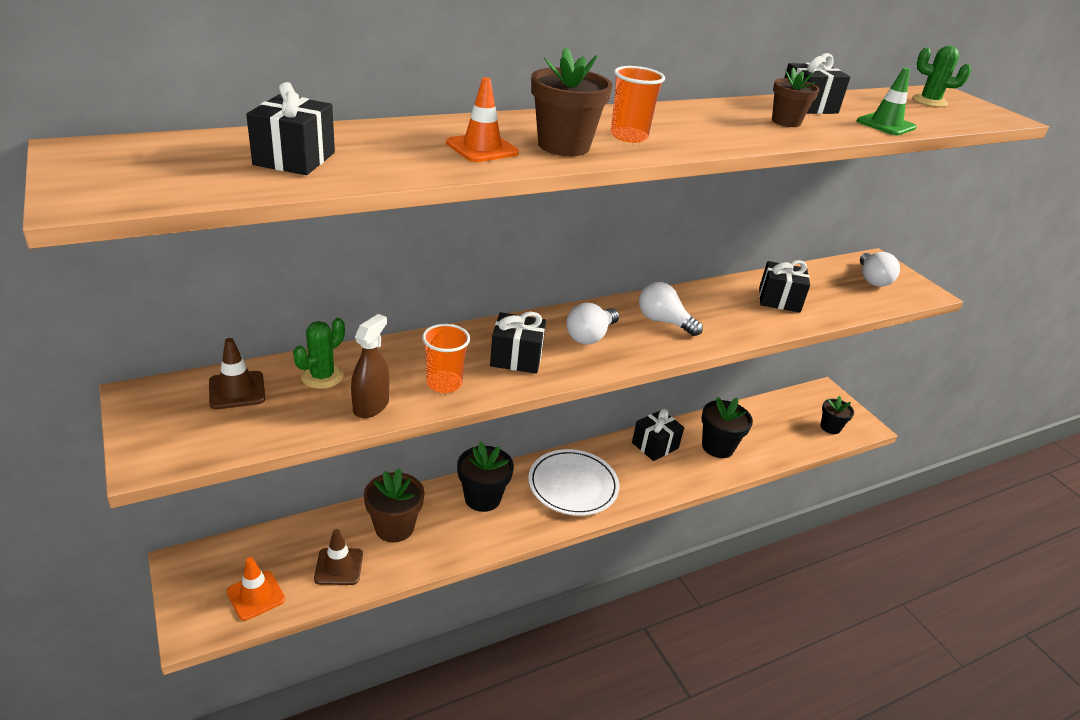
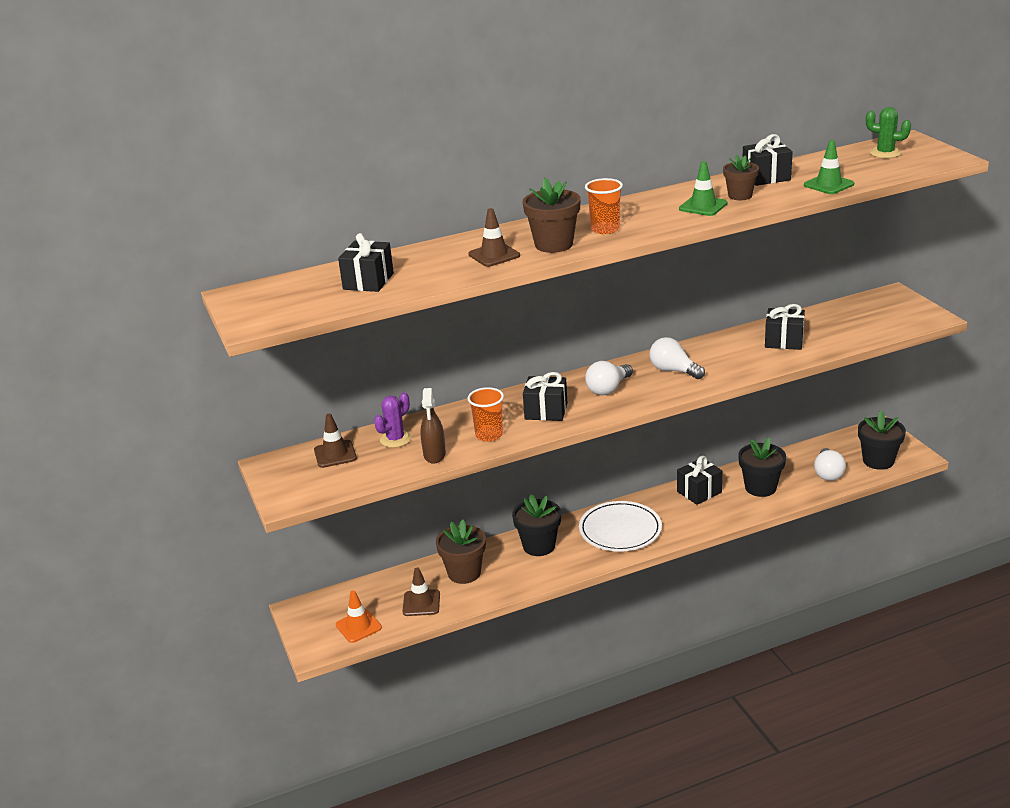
camera: 10 degrees right, 5 degrees down
green cactus [293,318,345,389] -> purple cactus [374,392,412,448]
brown spray bottle [351,314,389,418] -> brown spray bottle turned 150 degrees clockwise [420,388,446,464]
orange traffic cone [446,77,519,162] -> brown traffic cone [468,208,520,267]
black flower pot [821,396,854,434] -> black flower pot [858,410,906,470], size x1.53
white light bulb [860,252,900,287] -> white light bulb moved to [814,448,846,481]
none -> green traffic cone [679,161,728,216]

